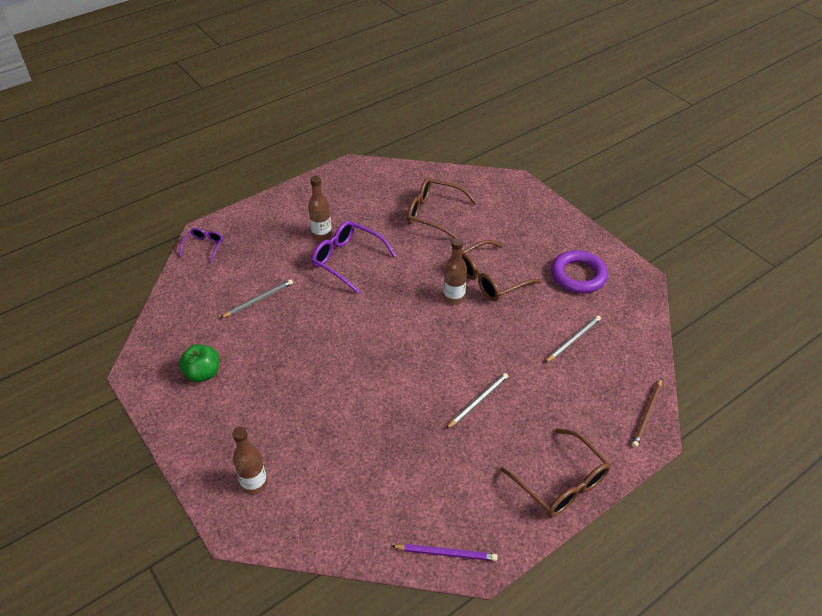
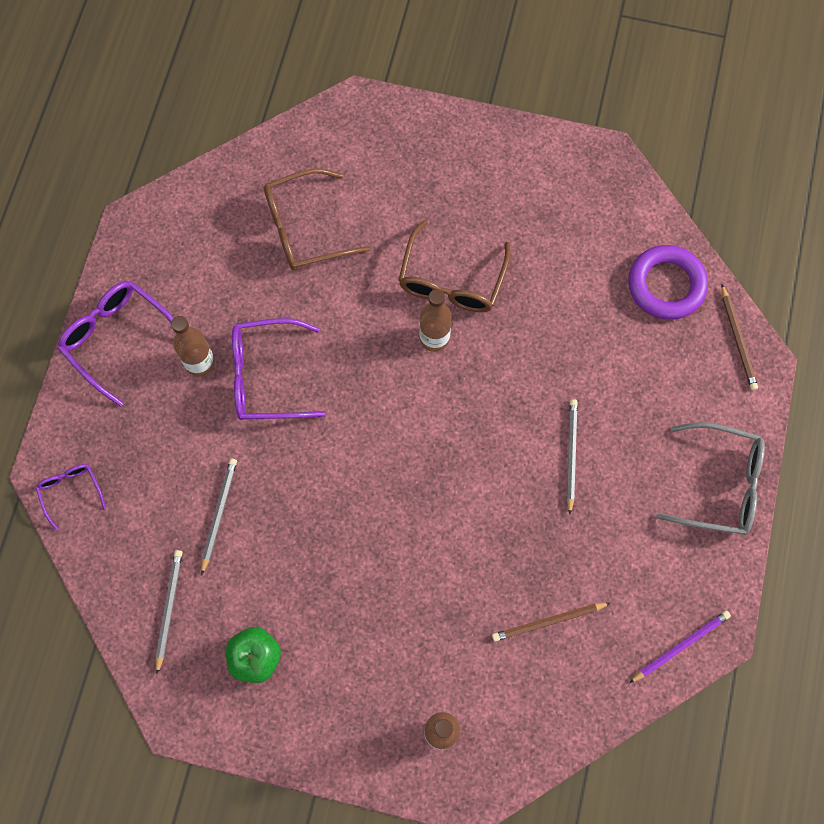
camera: 40 degrees left, 25 degrees up
brown glasses [500,429,611,517] -> grey glasses [656,422,765,535]
grey pencil [545,315,601,363] -> grey pencil moved to [156,550,182,674]
purple ring [551,250,608,293] -> purple ring moved to [628,245,708,320]
none -> purple glasses [58,281,174,407]
none -> brown pencil [492,603,610,642]

